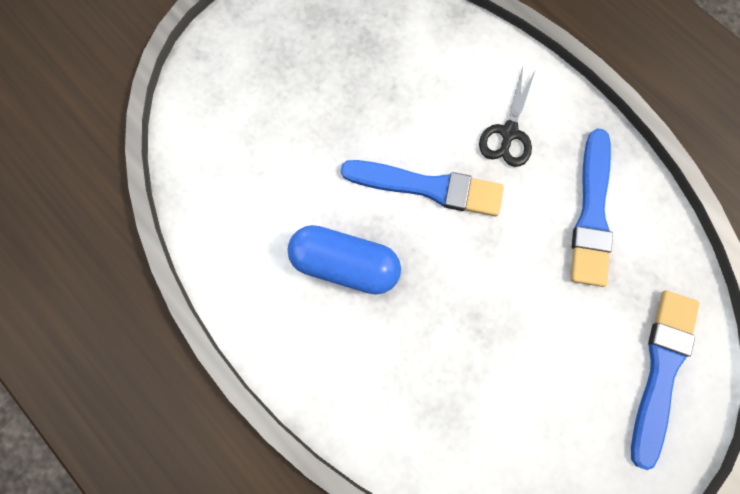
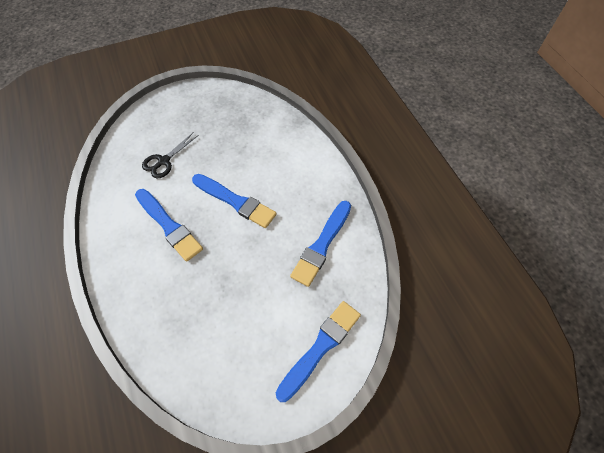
camera: 20 degrees right, 15 degrees down
blue capsule [288,225,401,295] -> blue brush [135,189,203,262]
black scissors [479,67,536,167] -> black scissors moved to [142,132,199,178]

